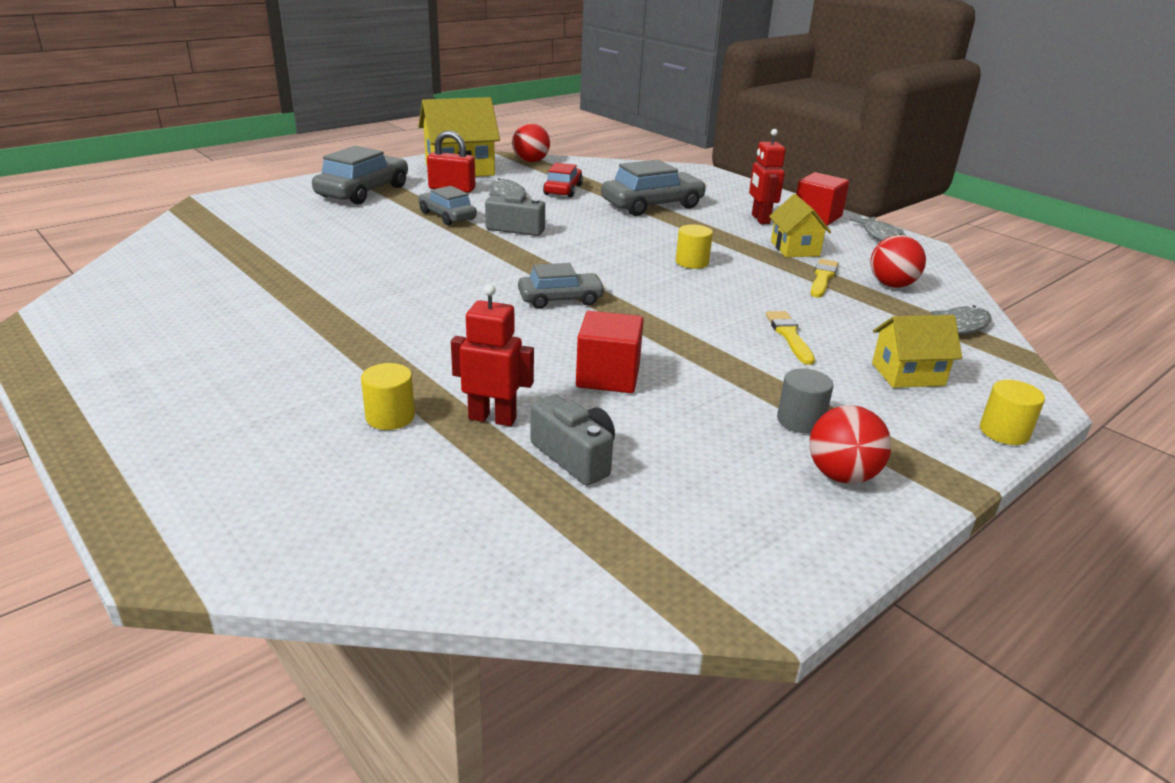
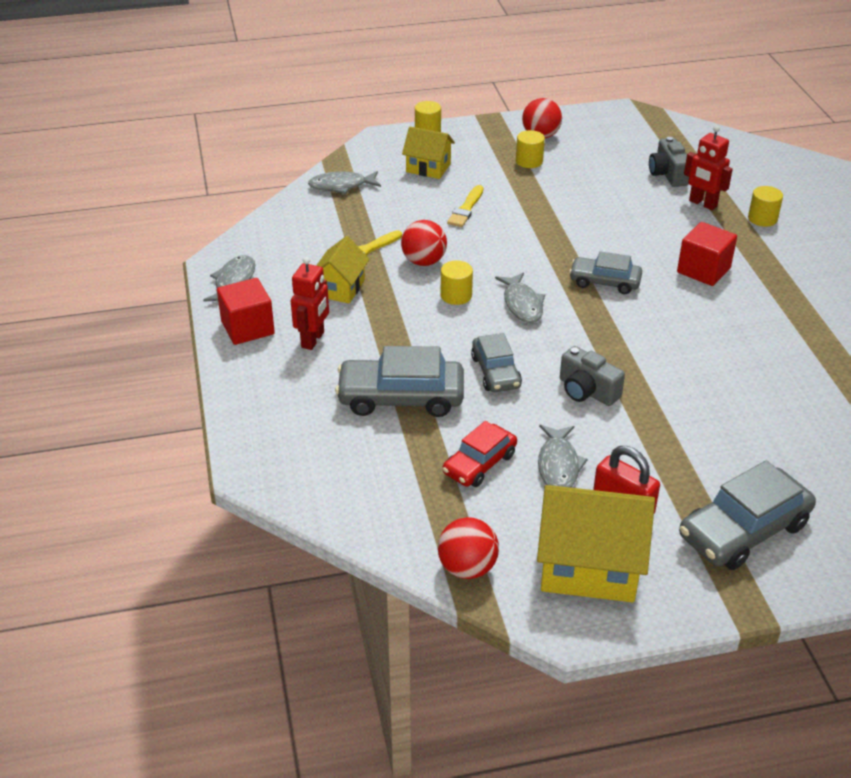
camera: 150 degrees left, 10 degrees up
grey car [418,186,477,225] -> grey car moved to [471,333,522,392]
red cube [576,311,644,393] -> red cube moved to [677,222,737,286]
grey cylinder [777,368,833,434] -> yellow cylinder [516,130,545,168]
red ball [870,235,926,288] -> red ball moved to [401,220,447,266]
none -> grey fish [495,273,545,323]

